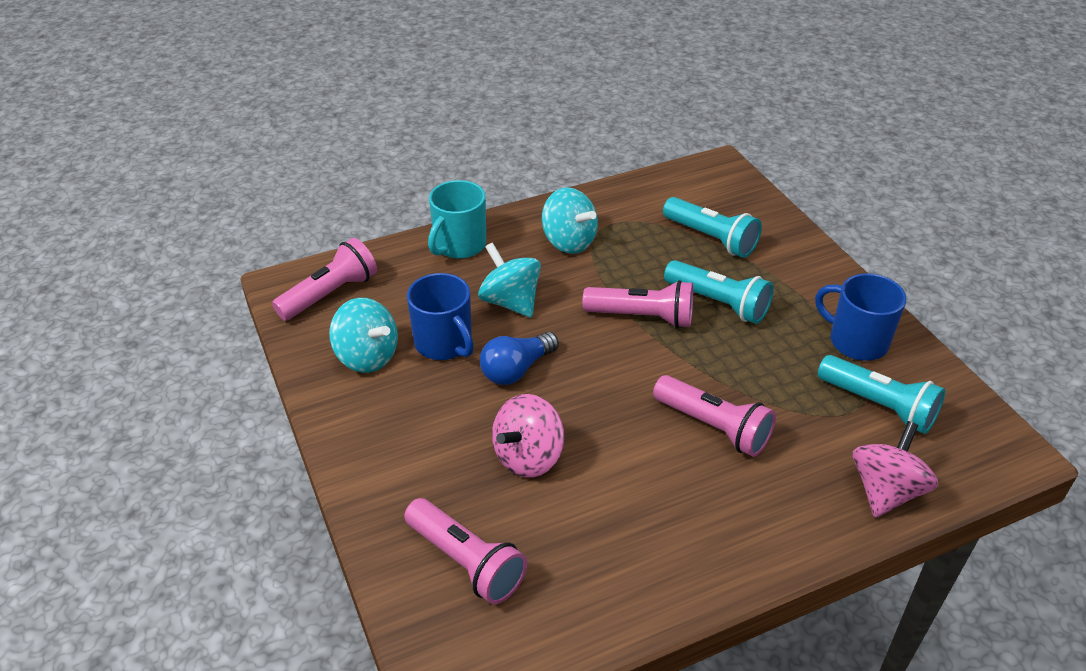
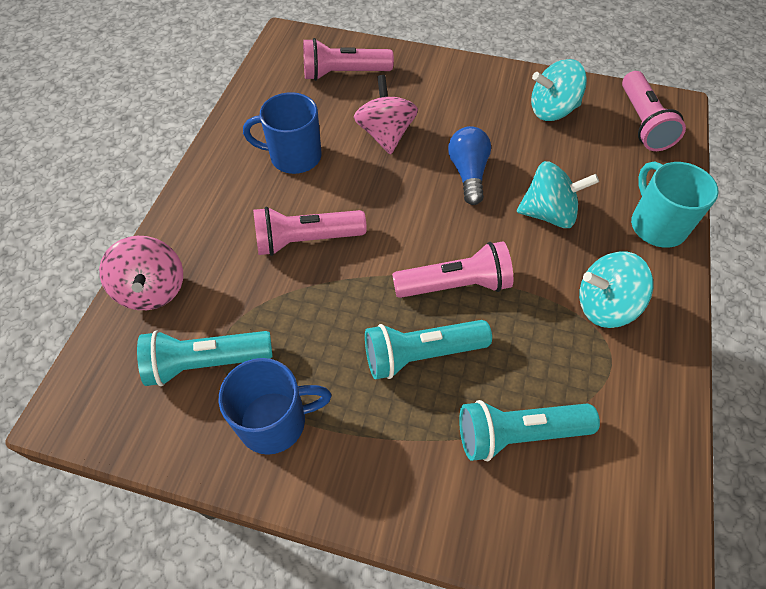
camera: 130 degrees right, 15 degrees up
blue mug [407,273,474,360] -> blue mug moved to [243,92,321,174]
pink flashlight [582,280,693,328] -> pink flashlight turned 150 degrees counterclockwise [392,241,513,298]

